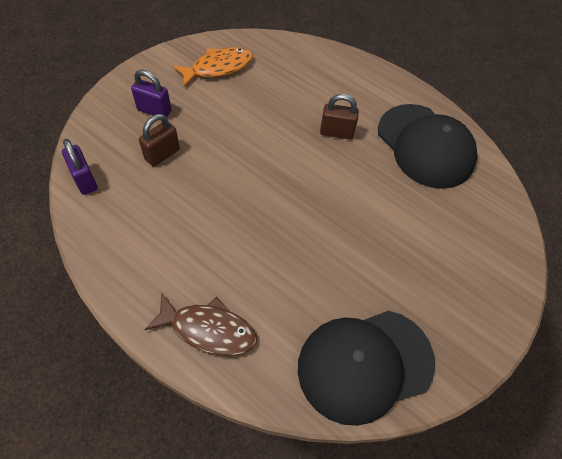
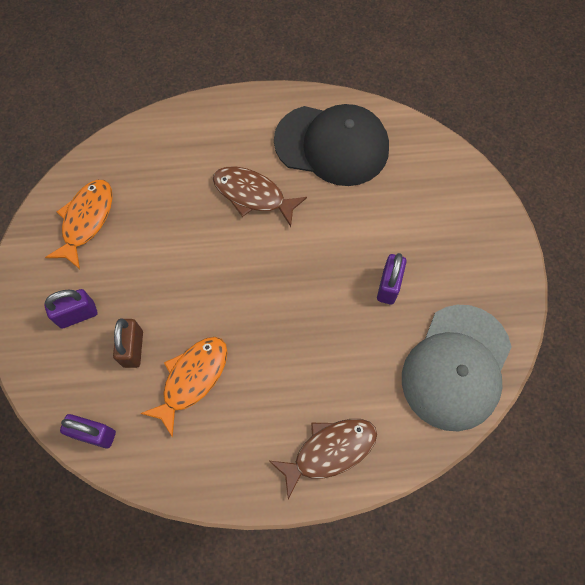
camera: 40 degrees left, 10 degrees up
black cap [298,311,435,426] -> grey cap [402,305,512,431]
brown padlock [320,94,359,139] -> brown fish [213,167,307,227]
none -> orange fish [140,337,228,438]
none -> purple padlock [377,253,407,305]

